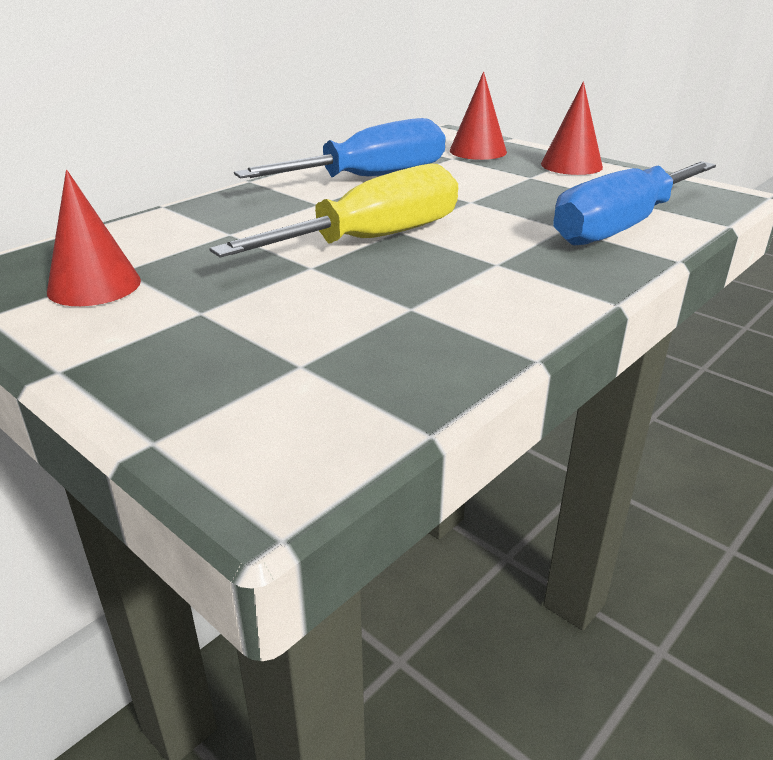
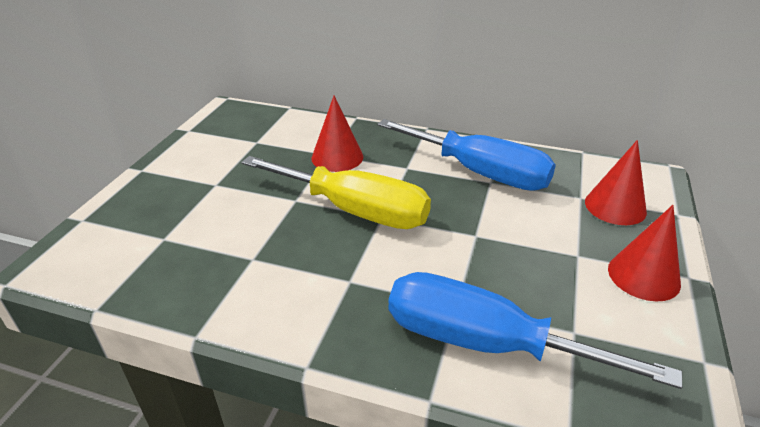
camera: 65 degrees right, 5 degrees up
red cone [47,170,141,306] -> red cone moved to [311,95,363,172]

